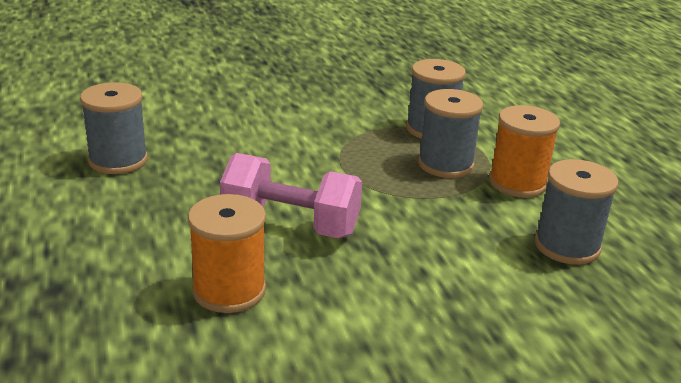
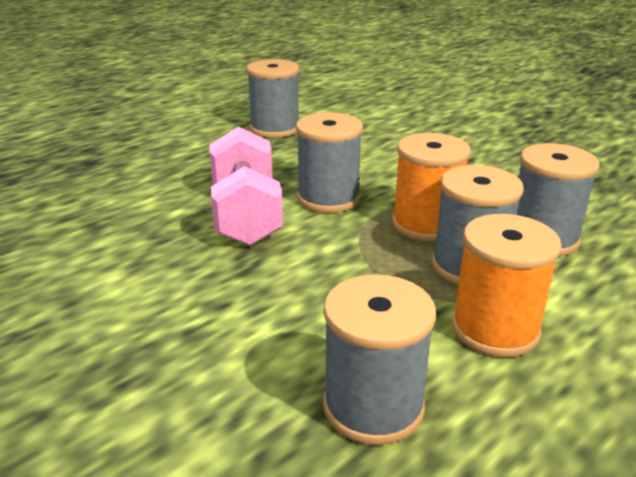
camera: 65 degrees right, 0 degrees up
orange spool [188,194,266,313] -> orange spool moved to [392,133,471,242]
none -> grey spool [296,112,363,213]

